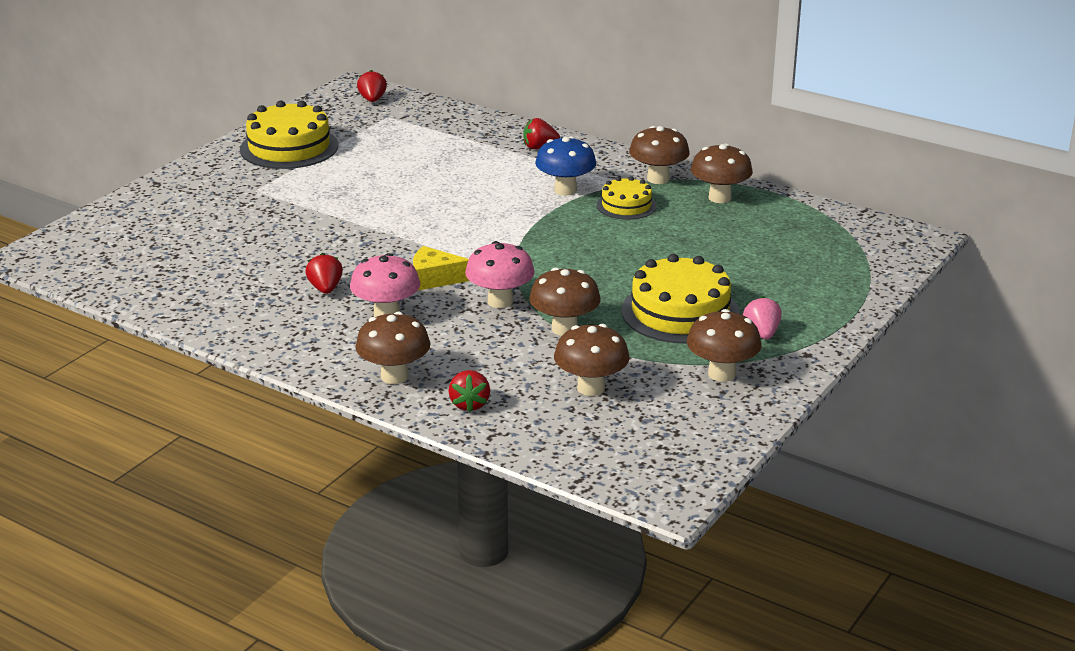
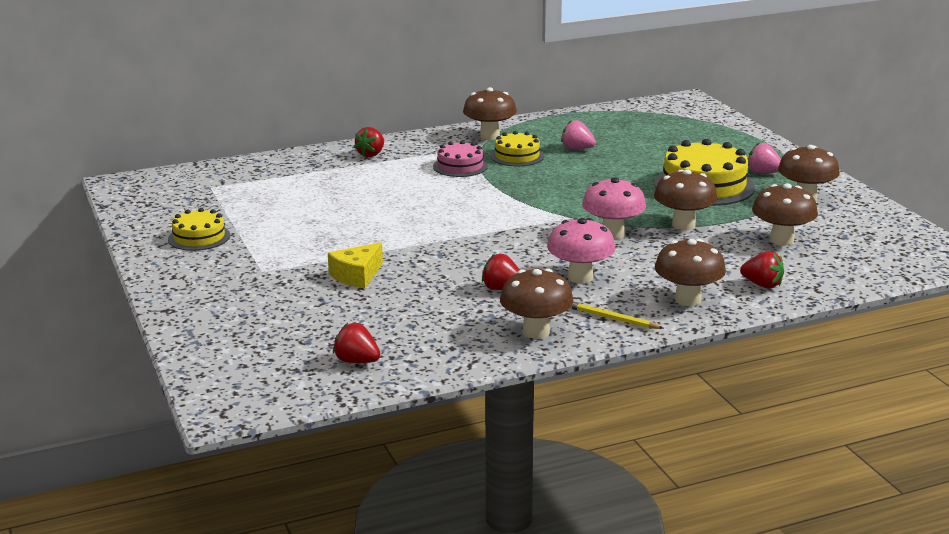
camera: 55 degrees left, 5 degrees down
yellow cake [240,100,338,169] -> yellow cake [168,208,230,251], size x0.57
red strawberry [357,70,387,102] -> red strawberry moved to [333,323,380,363]
yellow cheese [413,246,470,291] -> yellow cheese moved to [328,242,383,288]
blue mushroom [535,136,596,196] -> pink cake [433,140,488,177]
brown mushroom [691,143,753,203] -> brown mushroom moved to [500,269,574,339]
none -> pink strawberry [561,120,596,150]
none -> yellow pencil [570,302,663,329]

